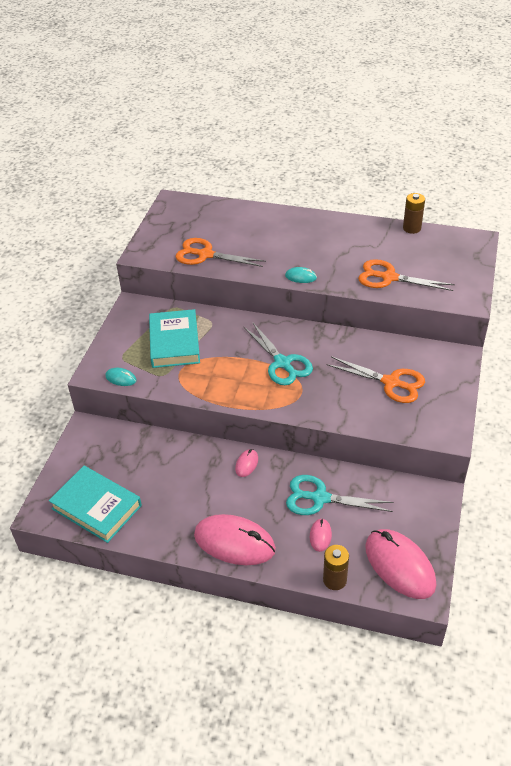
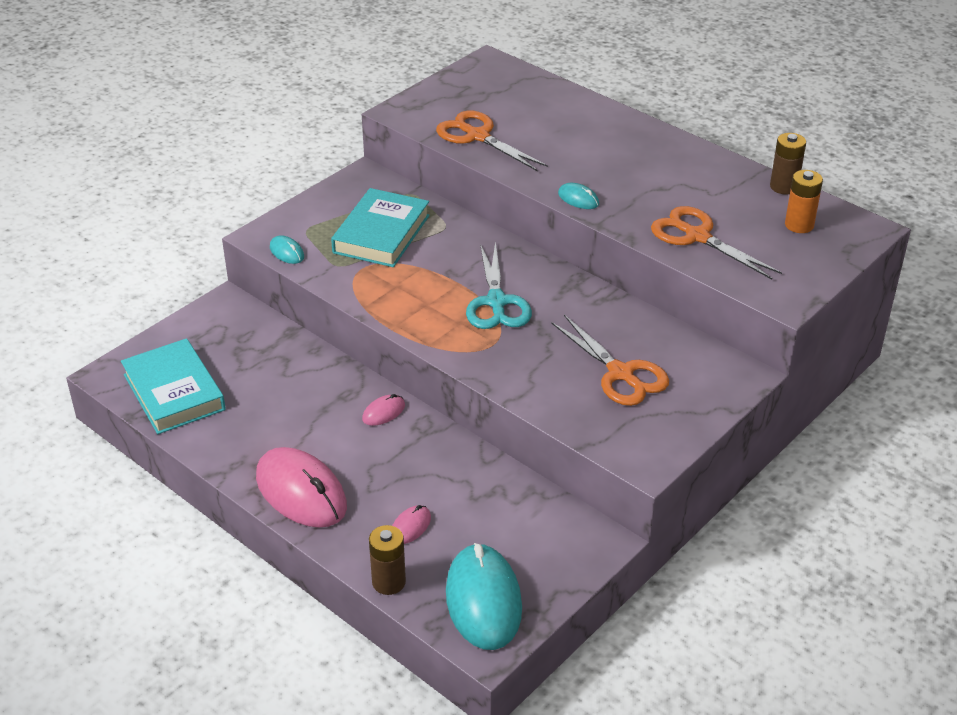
camera: 25 degrees right, 5 degrees down
turquoise scissors [286,475,394,515] -> none
pink mouse [365,529,436,599] -> turquoise mouse [446,543,522,650]
none -> orange battery [785,170,823,233]

